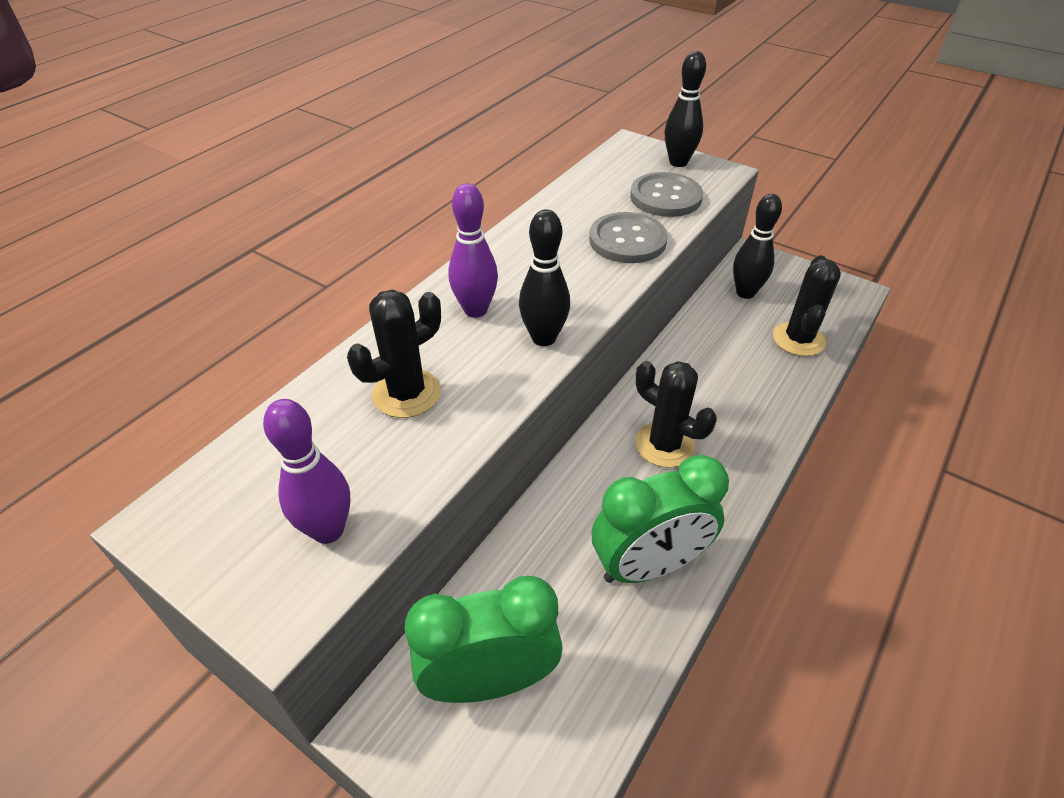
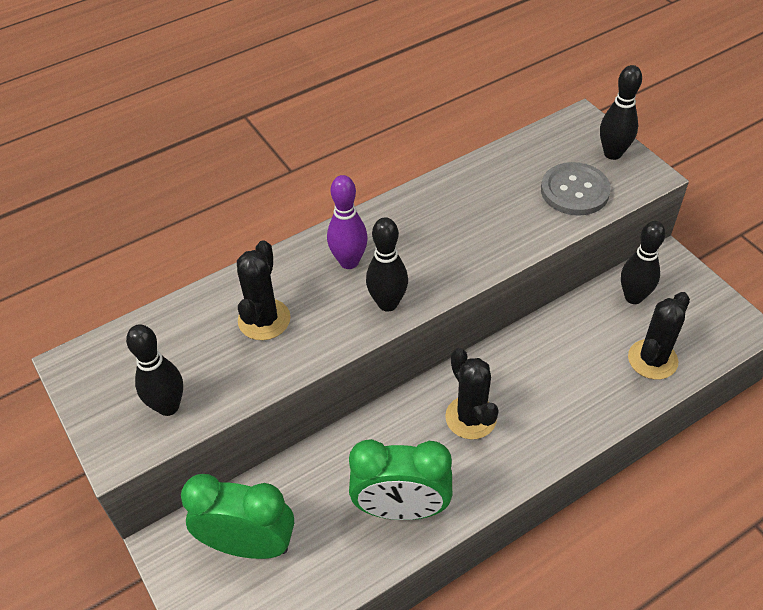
camera: 25 degrees right, 5 degrees up
purple bowling pin [263,399,350,544] -> black bowling pin [126,324,183,416]
black cactus [347,290,441,418] -> black cactus turned 60 degrees counterclockwise [237,240,291,340]
grey button [589,212,668,263] -> none

